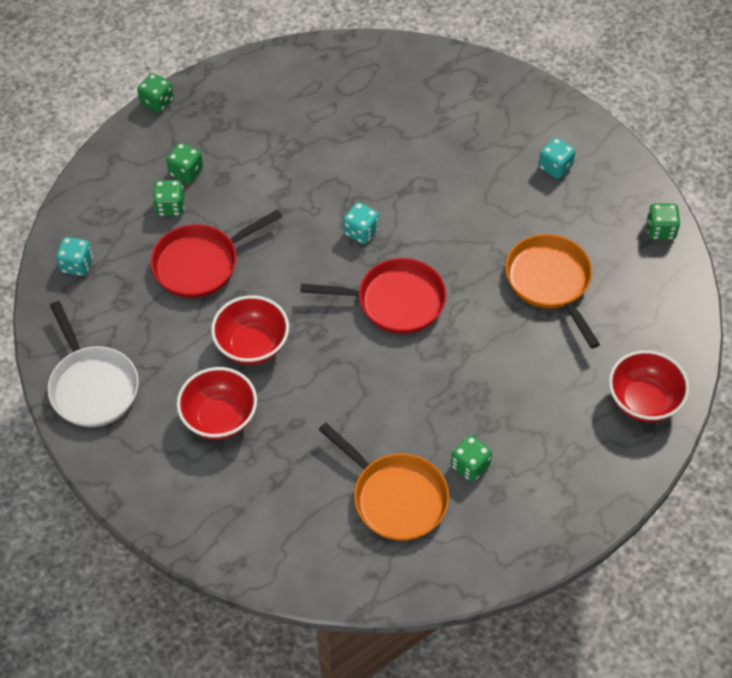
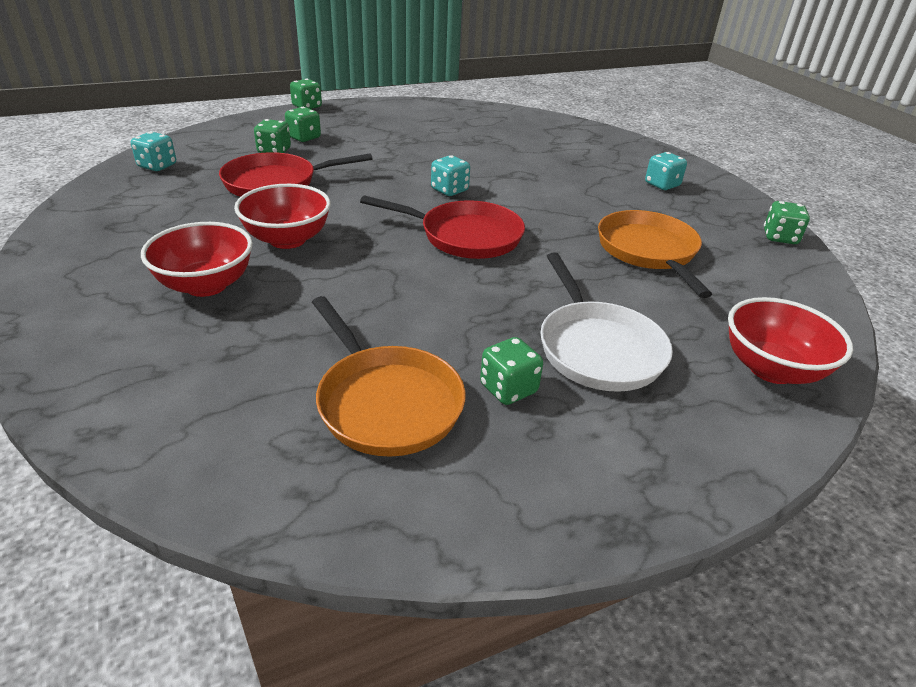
camera: 10 degrees right, 20 degrees down
white pan [48,301,139,427] -> white pan moved to [540,252,673,392]

